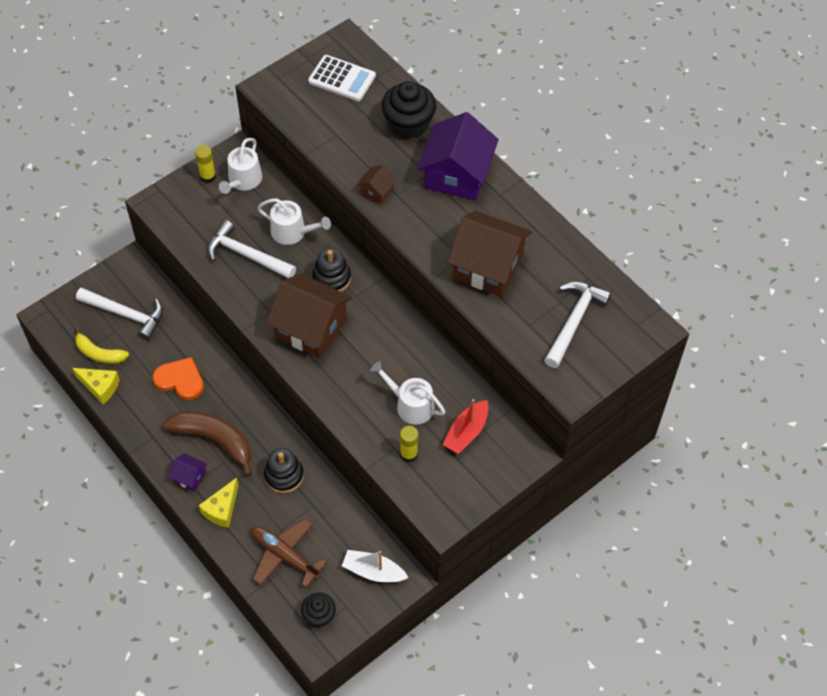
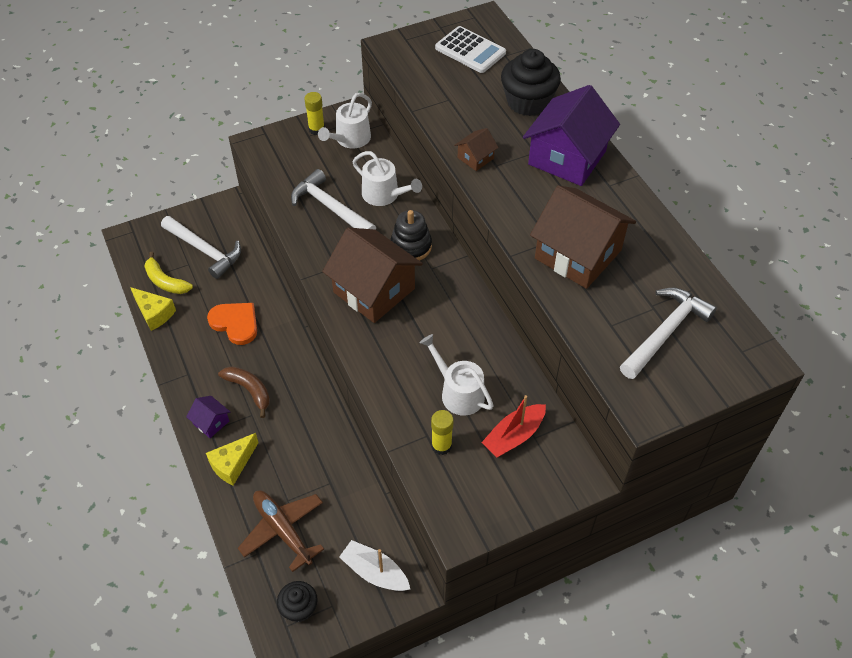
camera: 15 degrees right, 5 degrees down
brown banana [163,411,252,476] -> brown banana [218,366,270,418], size x0.63
black stacking toy [264,448,304,493] -> none

